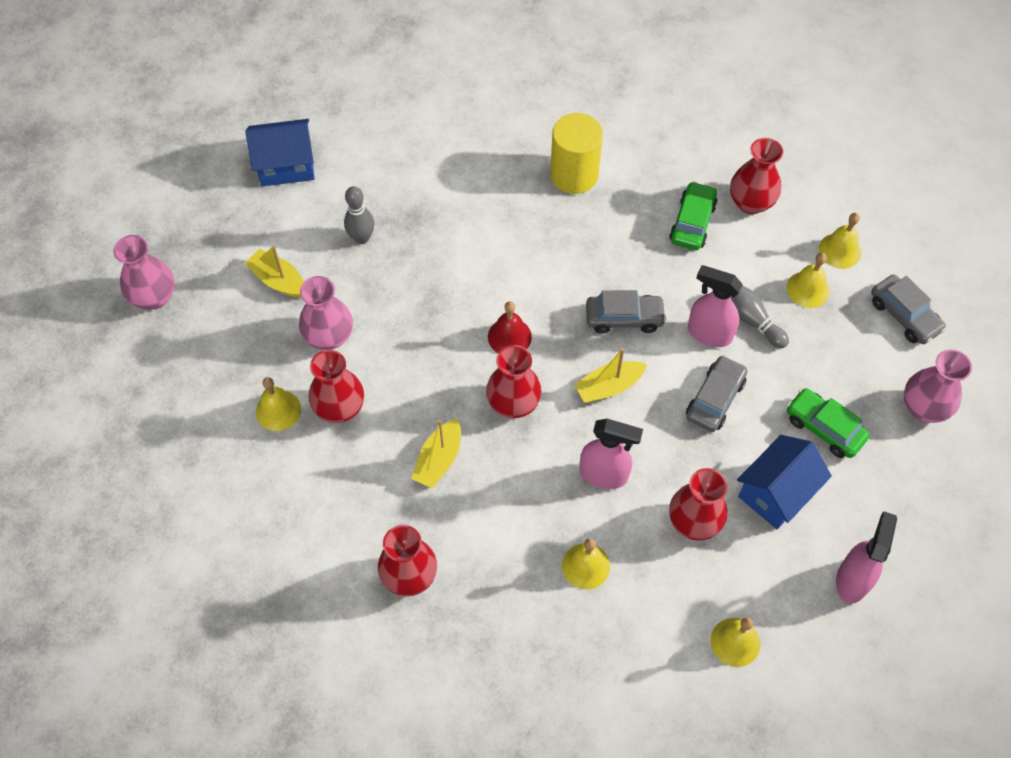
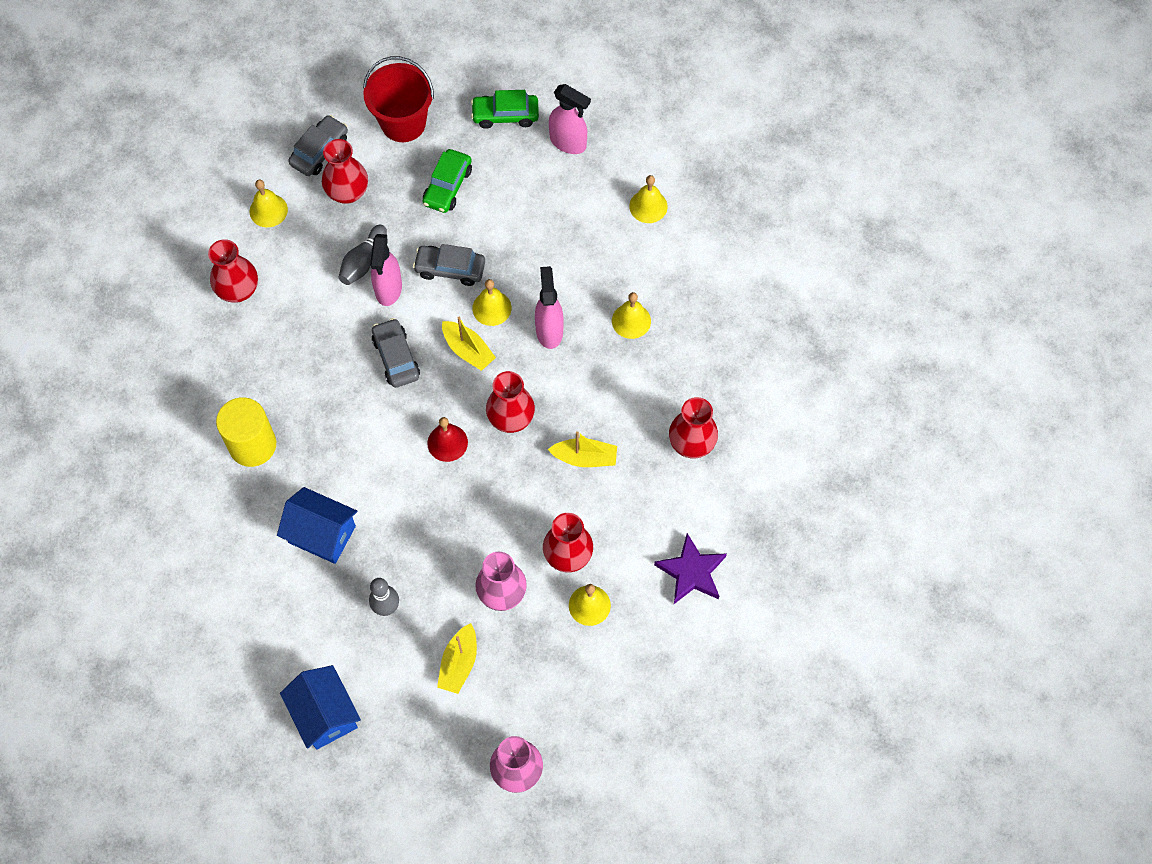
camera: 110 degrees left, 5 degrees up
green car [669,181,718,250] -> green car moved to [471,90,539,129]
red vase [669,468,728,541] -> red vase moved to [322,139,368,204]
blue house [737,435,832,529] -> blue house moved to [277,487,357,564]
yellow bell [786,252,830,308] -> yellow bell moved to [472,279,512,326]
pink spray bottle [836,511,897,604] -> pink spray bottle turned 150 degrees counterclockwise [549,84,591,154]
pink vase [904,349,972,423] -> red bucket [363,56,434,142]
none -> purple star [654,533,727,604]

